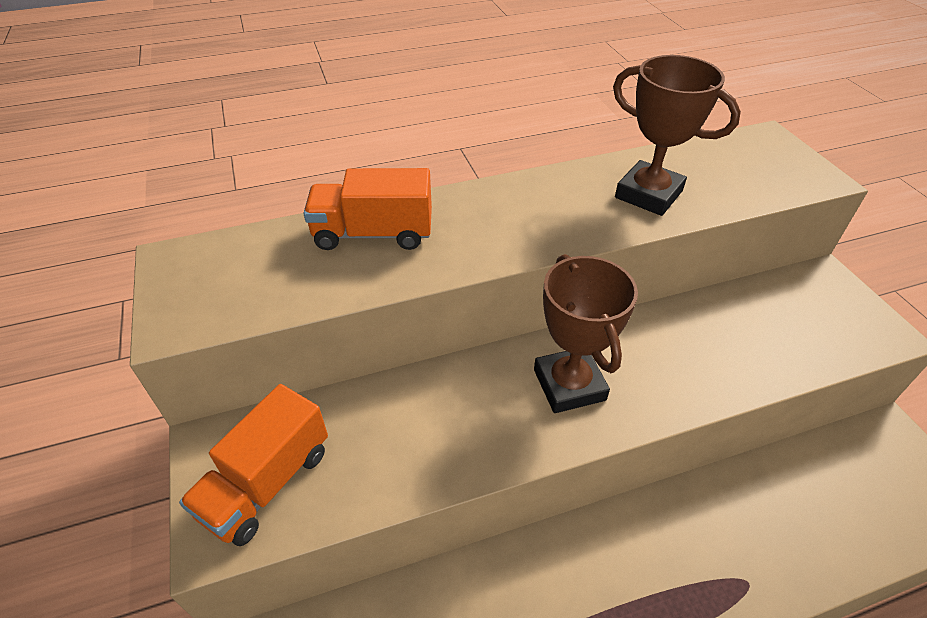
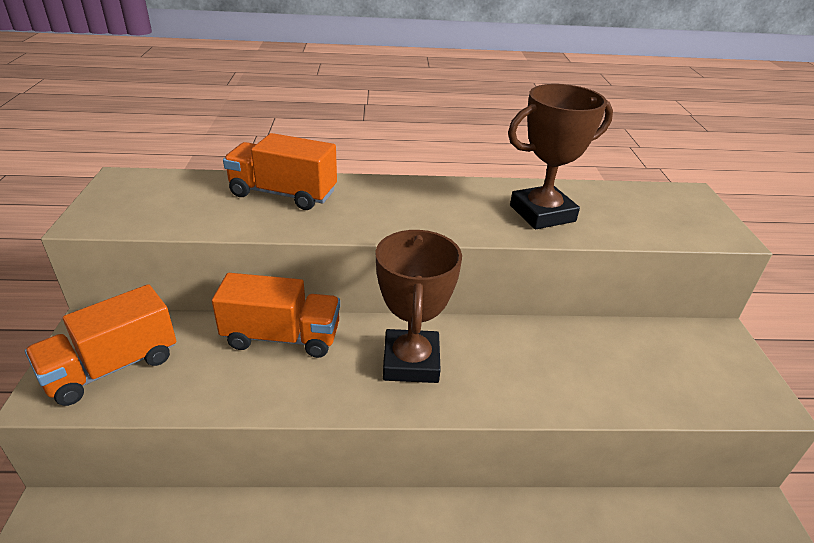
camera: 15 degrees right, 10 degrees down
brown trophy [613,55,741,216] -> brown trophy turned 75 degrees counterclockwise [508,84,613,229]
none -> orange truck [212,273,340,358]

